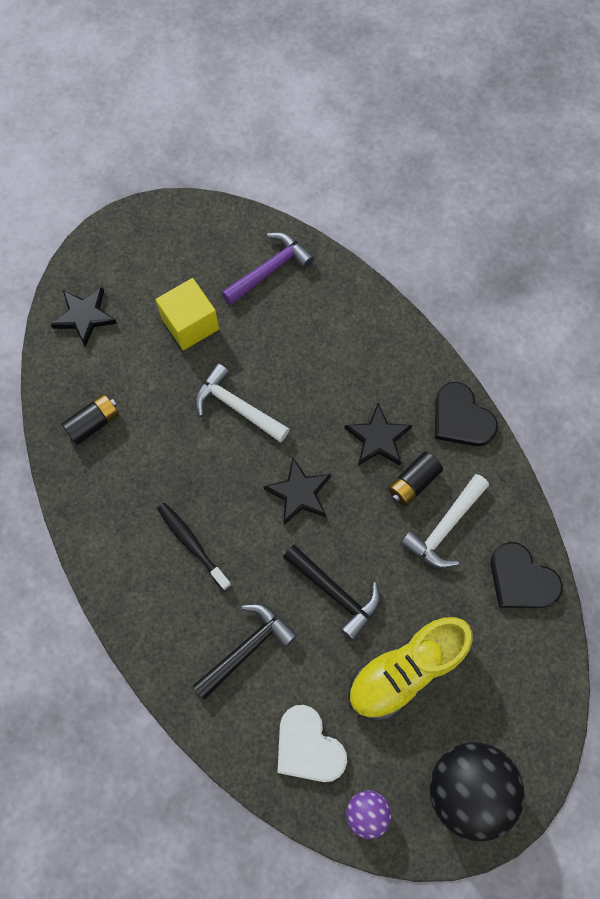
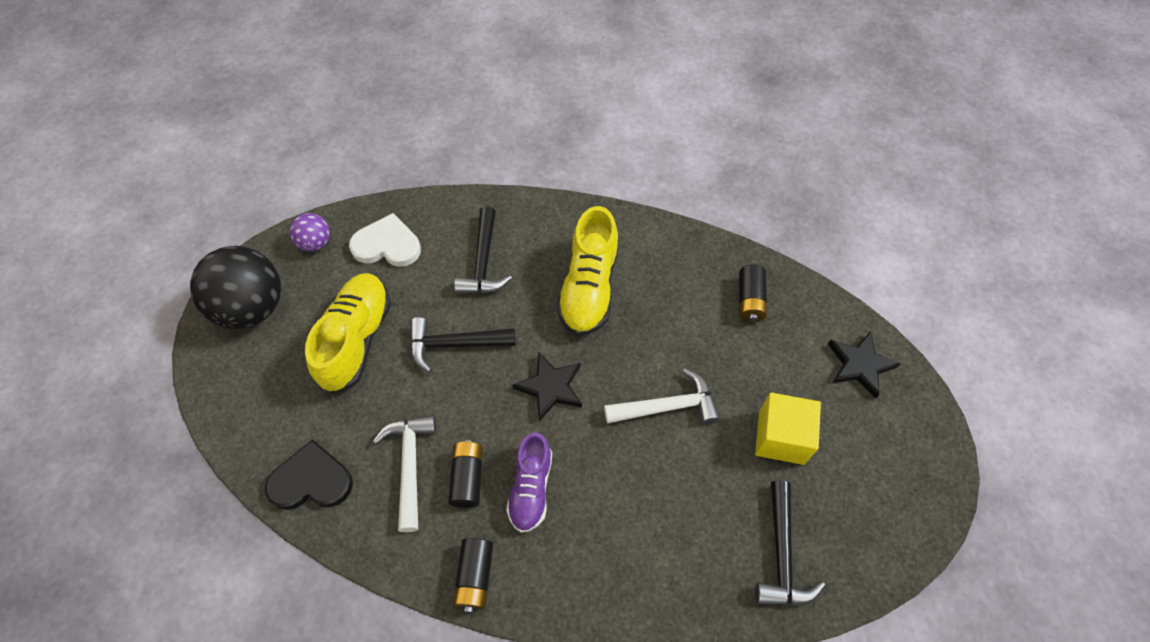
camera: 135 degrees right, 10 degrees down
black toothbrush [157,503,231,591] -> yellow shoe [557,206,619,336]
purple hammer [222,233,314,305] -> black hammer [755,481,825,606]
black star [345,403,412,466] -> purple shoe [506,432,552,533]
black heart [435,382,498,446] -> black battery [453,538,493,613]

